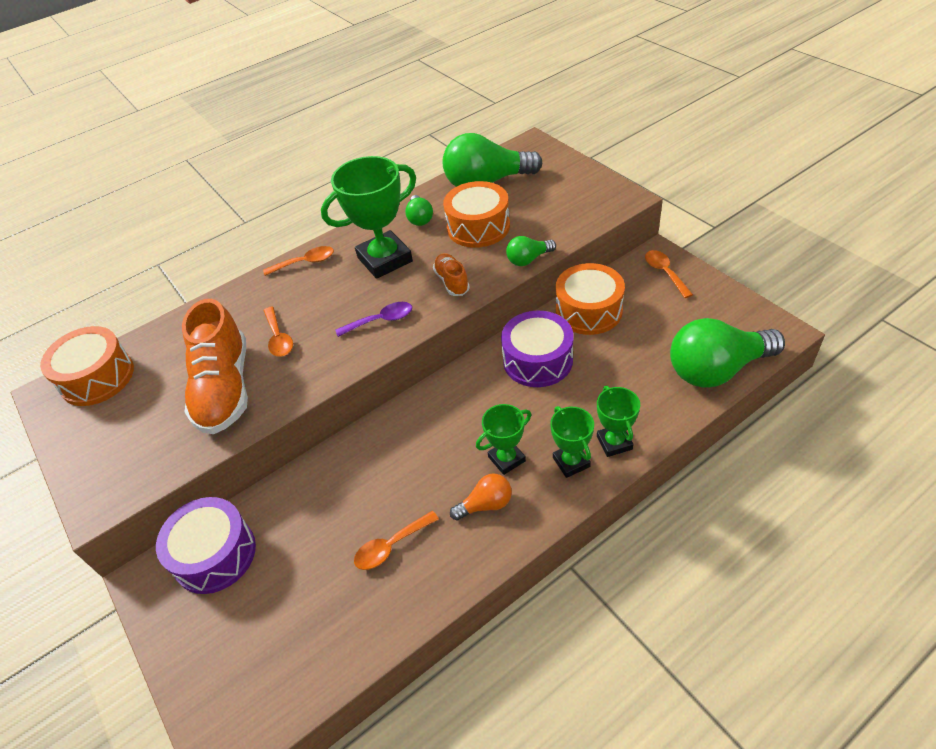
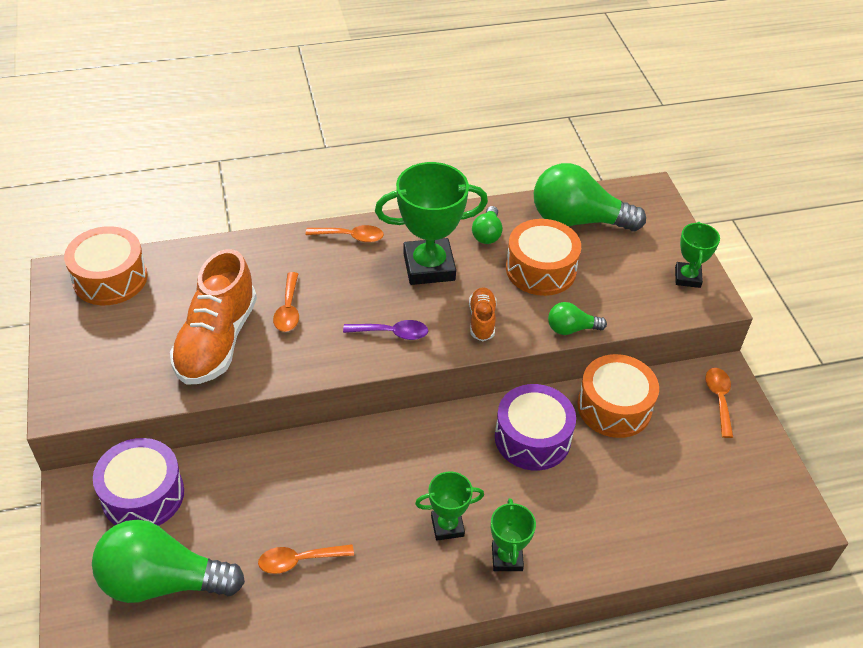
camera: 15 degrees right, 0 degrees up
orange light bulb [450,473,512,521] -> none
green trophy [597,386,640,457] -> green trophy moved to [675,222,720,288]
green light bulb [670,318,785,388] -> green light bulb moved to [92,520,245,603]

